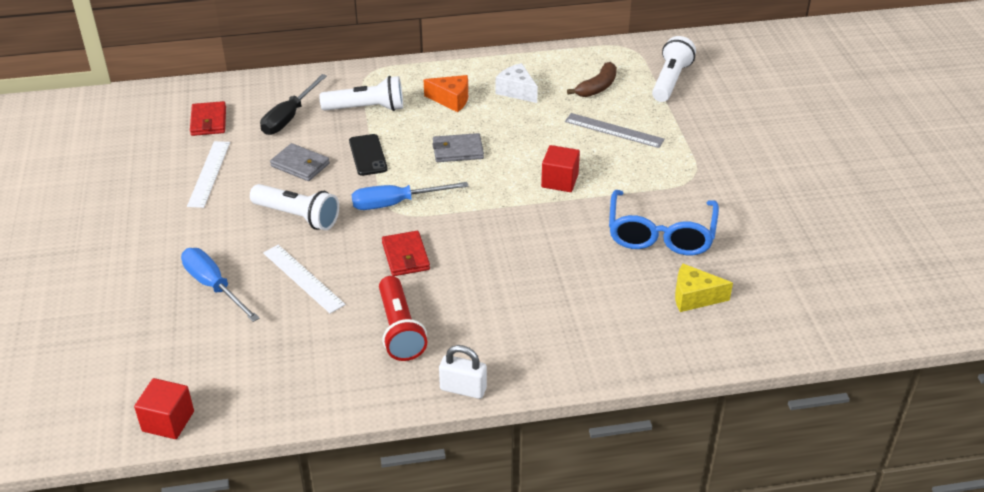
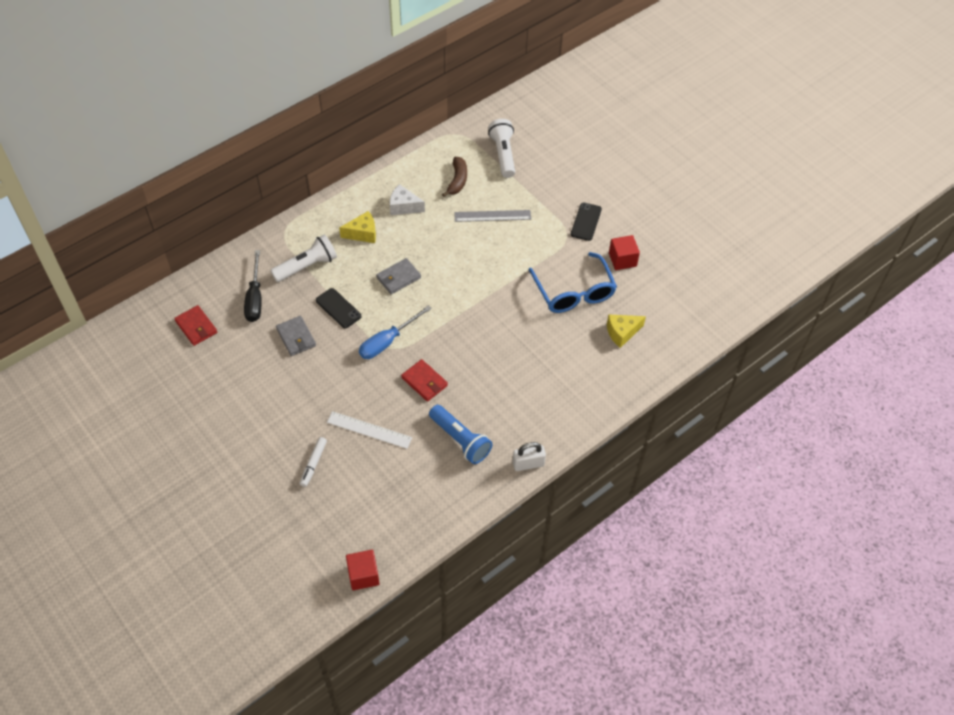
camera: 30 degrees left, 15 degrees up
blue screwdriver [181,248,259,322] -> white marker [300,437,327,487]
white ruler [187,141,230,208] -> none
white flashlight [250,184,339,230] -> none
grey wallet [270,143,330,181] -> grey wallet turned 60 degrees clockwise [276,316,316,356]
red flashlight [379,276,427,361] -> blue flashlight [429,405,492,464]
orange cheese [424,75,468,112] -> yellow cheese [339,211,376,243]
red cube [541,145,580,192] -> red cube moved to [609,235,640,270]
none -> black phone [571,202,602,241]

